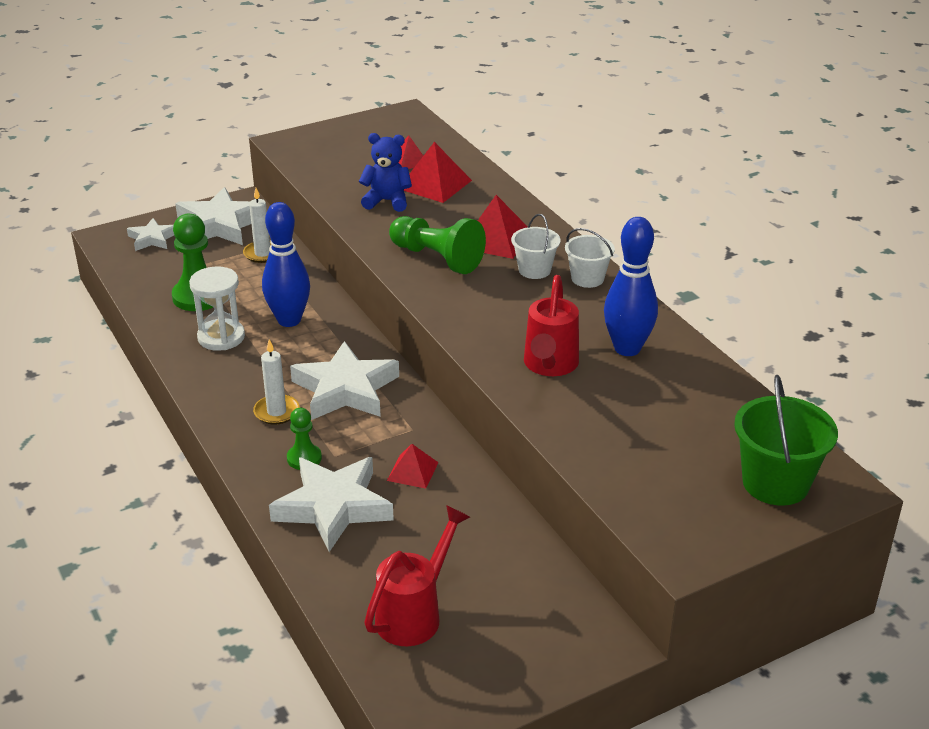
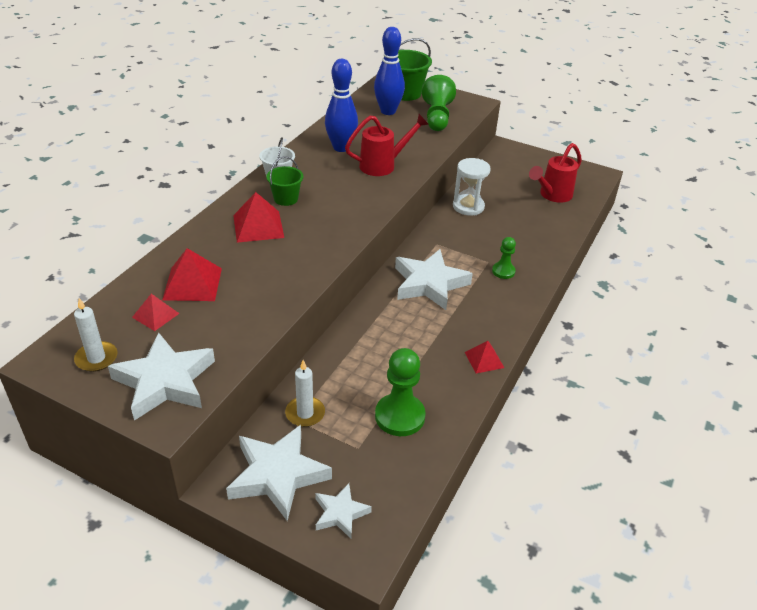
camera: 125 degrees left, 5 degrees up
white hourglass [189,266,245,351] -> white hourglass moved to [453,158,491,216]
white candle [253,339,300,425] -> white candle moved to [74,298,118,372]
blue bowling pin [262,202,310,327] -> blue bowling pin moved to [374,27,405,115]
white star [269,457,394,552] -> white star moved to [108,332,215,421]
blue teddy bear [359,133,412,212] -> none
red watering can [364,505,470,646] -> red watering can turned 45 degrees counterclockwise [529,143,582,203]
red pyramid [387,444,439,489] -> red pyramid moved to [465,341,504,373]
green pawn [389,216,486,274] -> green pawn moved to [422,75,456,131]
white bucket [511,214,561,279] -> green bucket [266,156,303,206]

